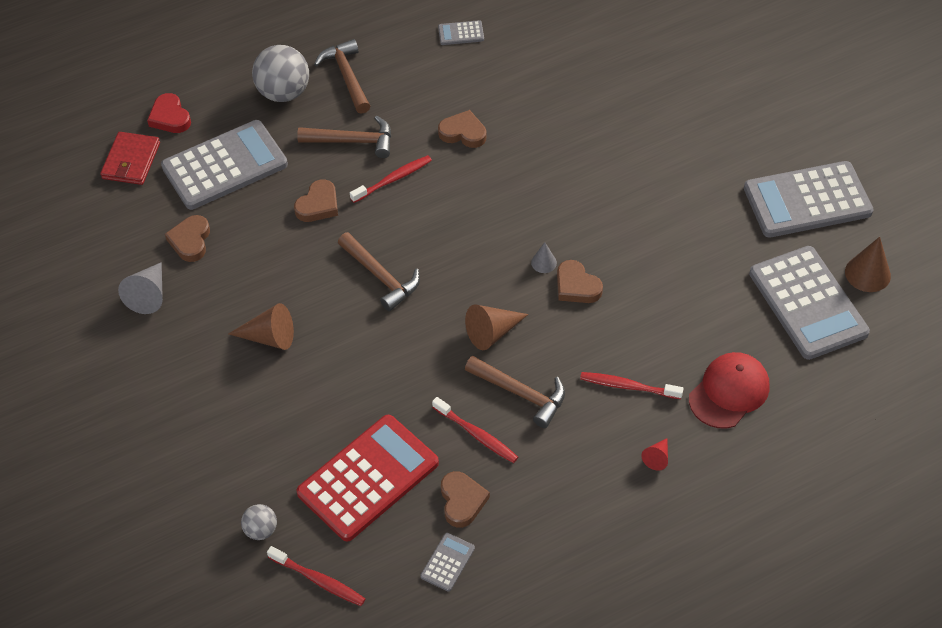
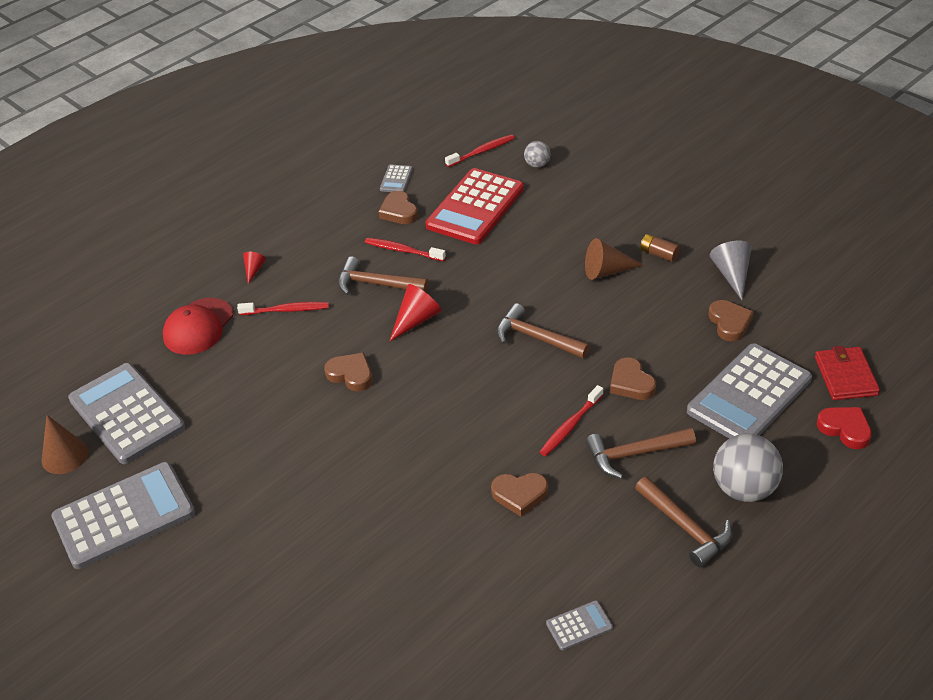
camera: 165 degrees right, 10 degrees down
red toothbrush [267,546,365,606] -> red toothbrush turned 135 degrees clockwise [445,134,515,167]
brown heart [294,179,338,222] -> brown heart turned 45 degrees counterclockwise [610,357,656,400]
brown cone [465,304,528,350] -> red cone [389,284,442,342]
grey cone [531,242,557,273] -> none
none -> brown battery [640,234,680,262]

